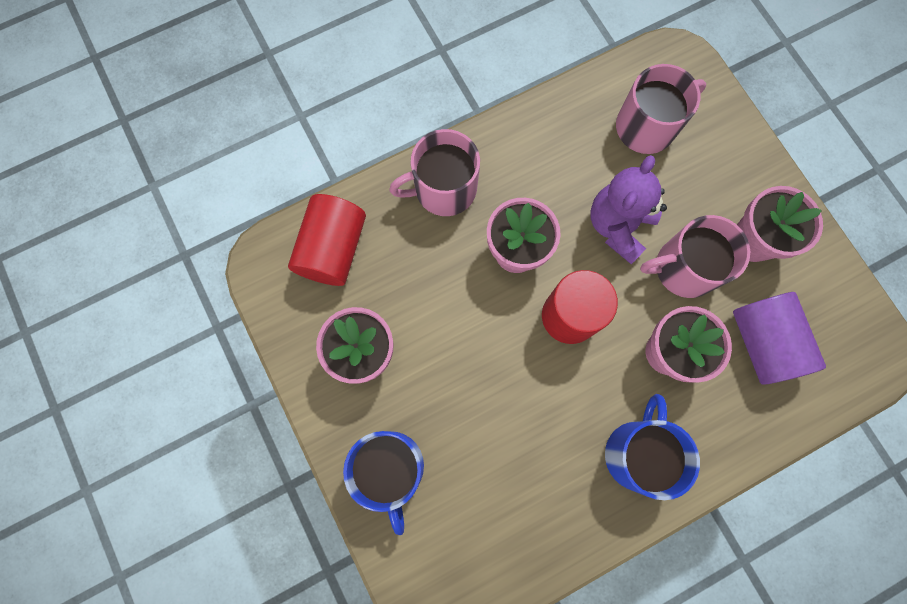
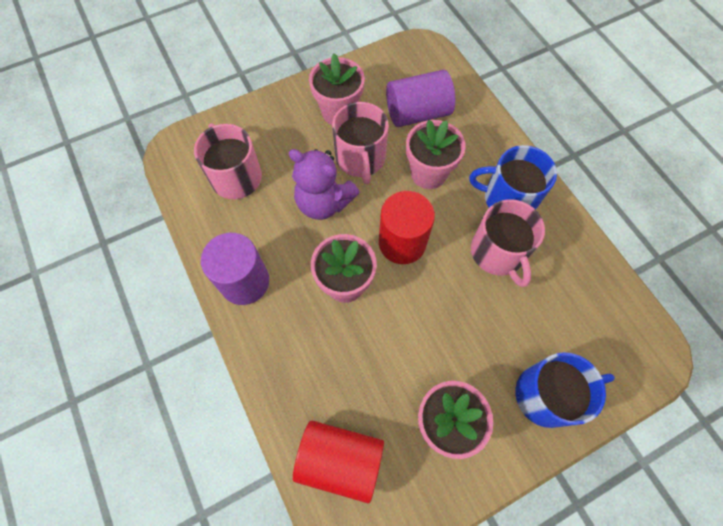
camera: 90 degrees left, 10 degrees down
pink mug [389,129,480,216] -> pink mug moved to [471,199,545,287]
none -> purple cylinder [201,233,269,305]

